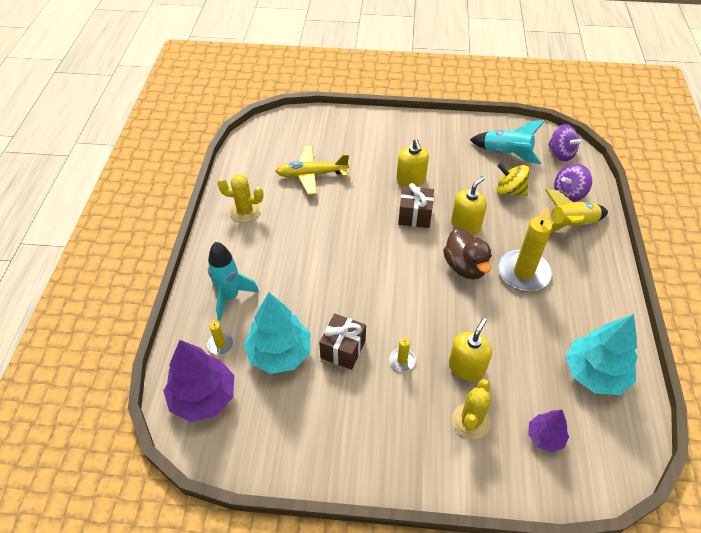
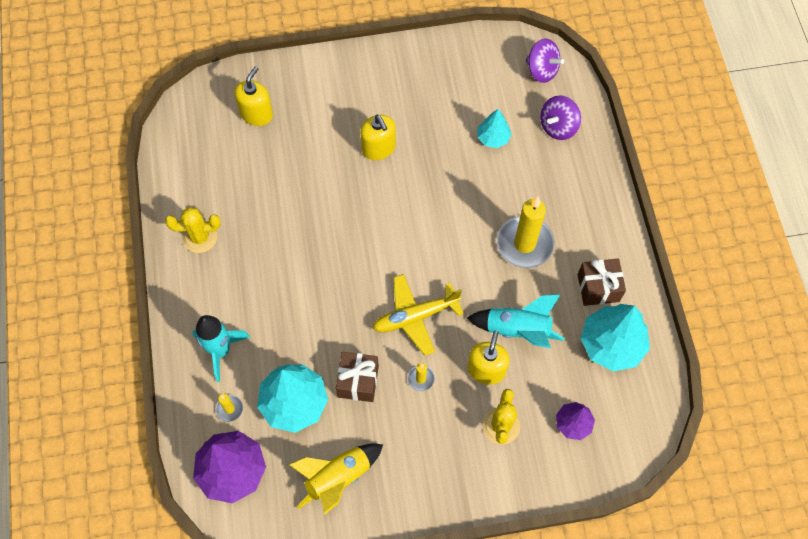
camera: 15 degrees left, 15 degrees up
yellow plane [276,146,349,195] -> yellow plane moved to [373,274,464,356]
brown gift [398,183,434,228] -> brown gift moved to [578,258,626,306]
brown duck [443,227,492,280] -> none
yellow soap dispenser [451,176,487,235] -> yellow soap dispenser moved to [234,66,273,126]
turquoise rocket [470,120,545,164] -> turquoise rocket moved to [467,294,564,348]
yellow spinning top [497,163,530,196] -> turquoise tree [478,109,512,148]
yellow rocket [545,189,608,234] -> yellow rocket moved to [288,443,383,515]

